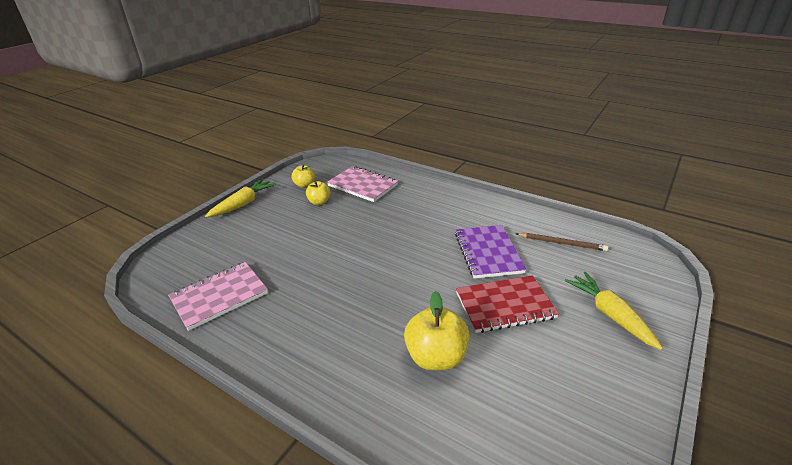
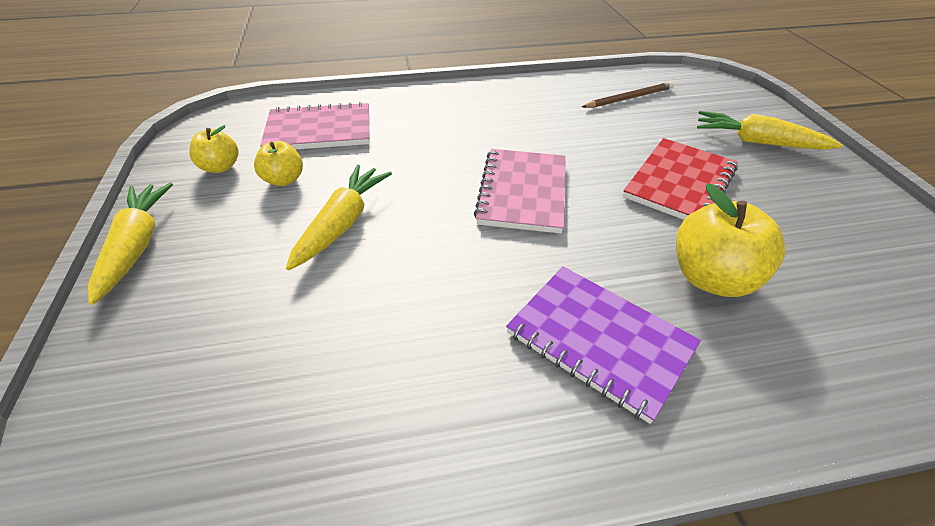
camera: 45 degrees left, 10 degrees up
pink notebook [168,262,268,331] -> pink notebook moved to [474,149,566,233]
purple notebook [455,225,526,279] -> purple notebook moved to [506,267,701,424]
none -> yellow carrot [286,165,392,270]

